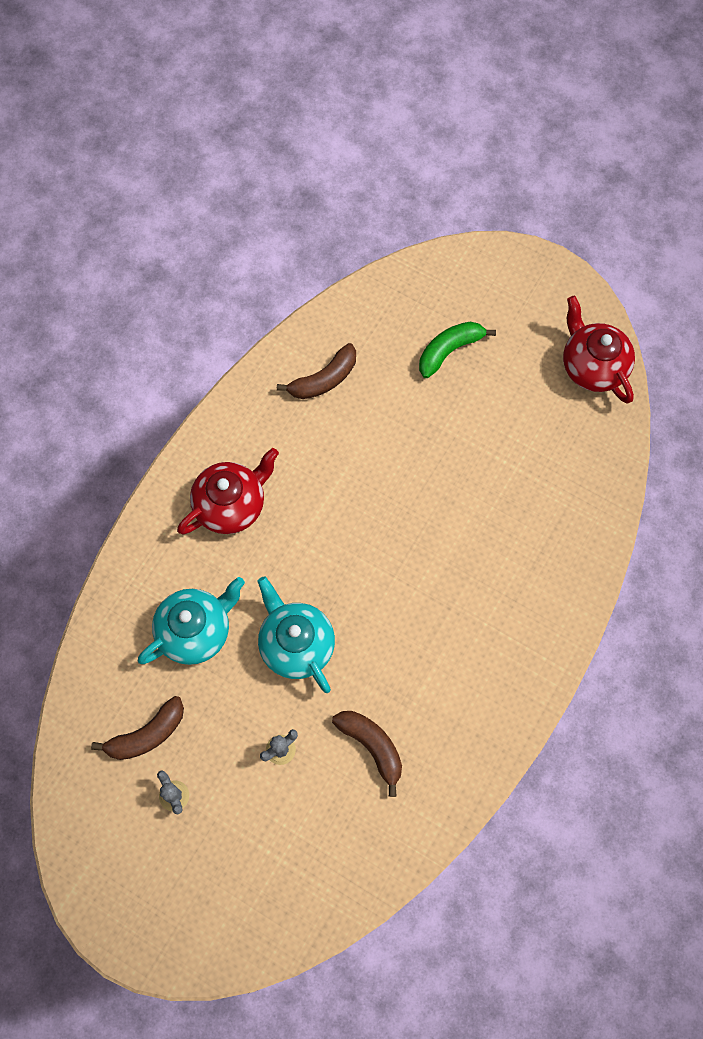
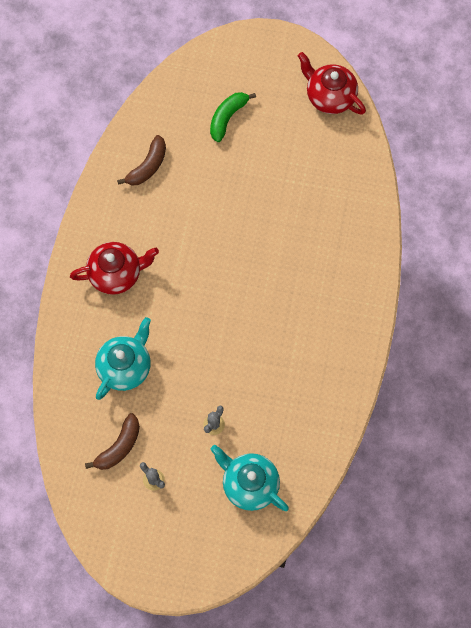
camera: 20 degrees left, 0 degrees up
red teapot [177,448,279,535] -> red teapot turned 45 degrees clockwise [70,242,159,295]
turquoise teapot [257,576,335,693] -> turquoise teapot moved to [210,445,289,511]
brown banana [332,711,402,797] -> none

